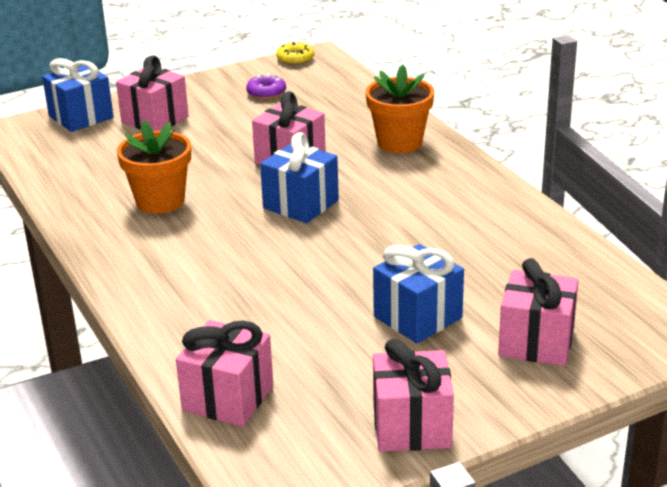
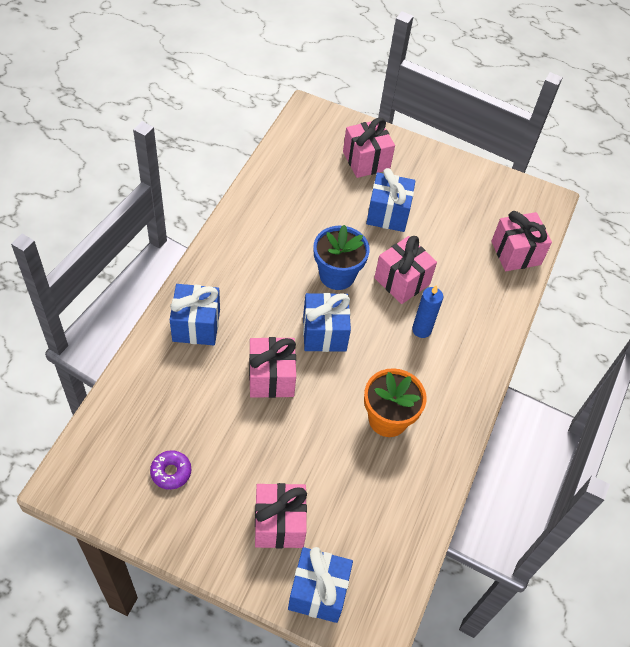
camera: 135 degrees left, 25 degrees up
yellow donut [276,42,314,65] -> none
orange flower pot [365,64,434,153] -> blue gift [170,284,220,345]
pink gift [373,339,454,452] -> pink gift moved to [374,236,437,304]
none -> blue flower pot [314,225,370,290]
none -> blue candle [412,285,443,338]

